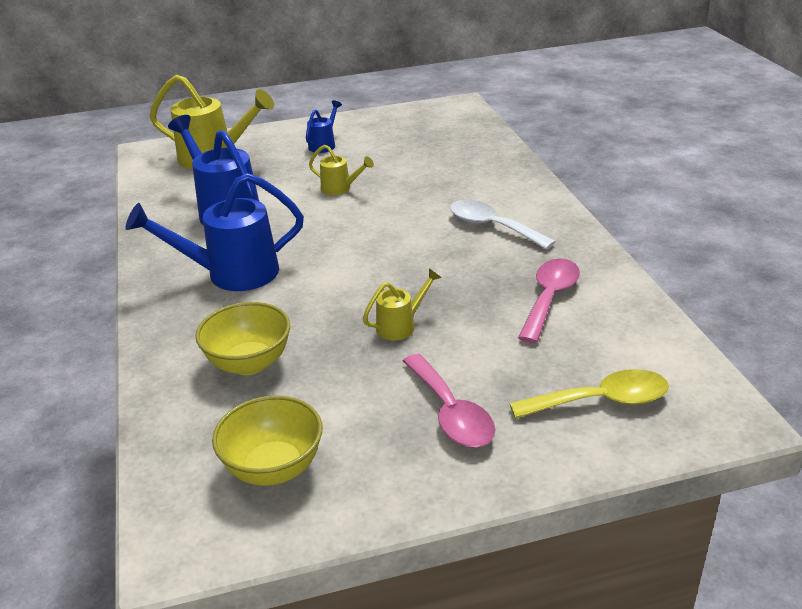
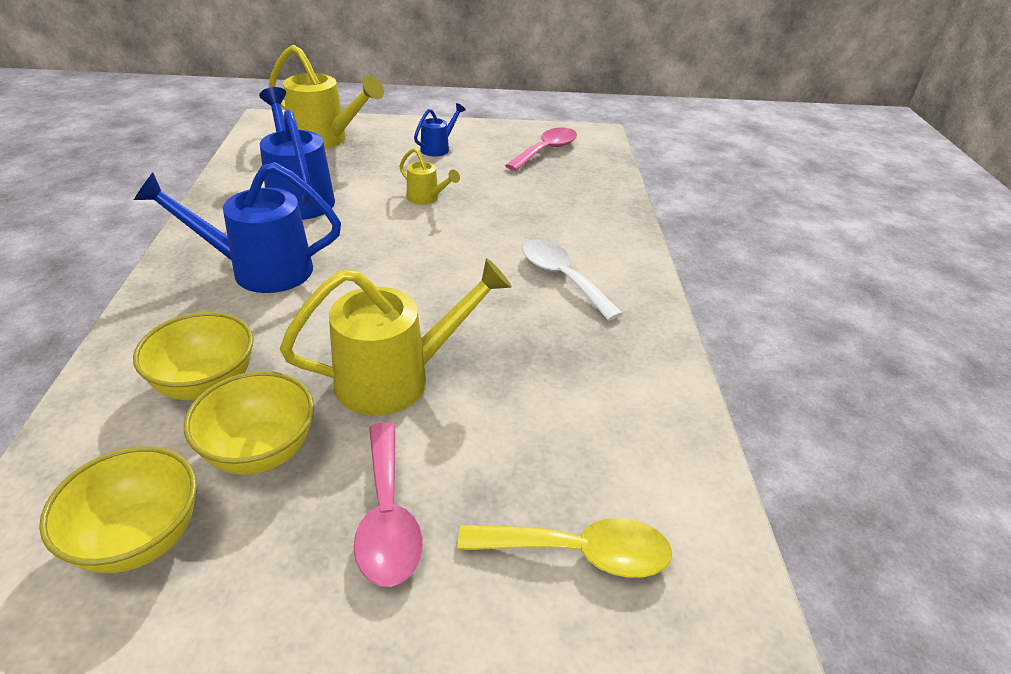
camera: 10 degrees right, 5 degrees up
yellow watering can [363,268,442,341] -> yellow watering can [280,258,512,416], size x1.99
pink spoon [518,258,580,343] -> pink spoon moved to [505,127,577,171]
none -> yellow bowl [184,371,314,475]

